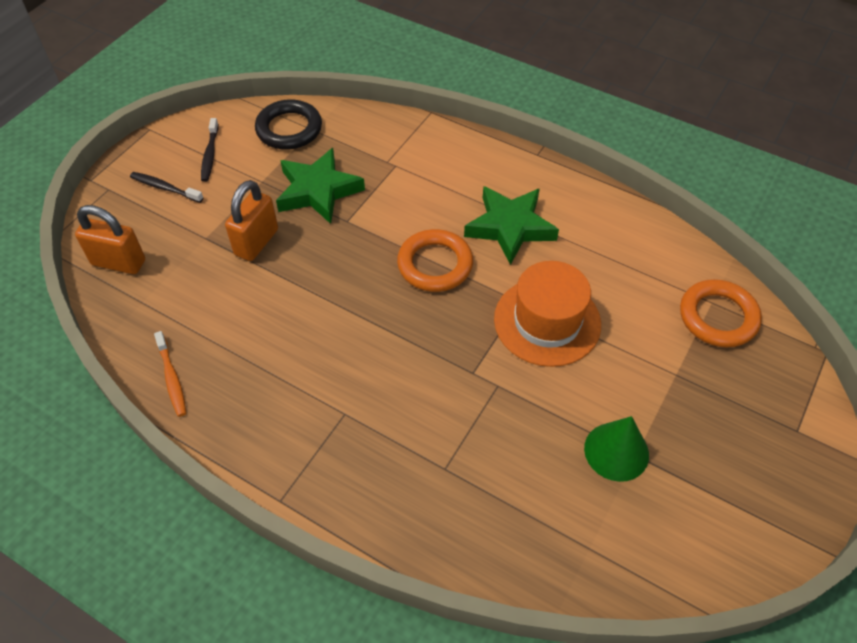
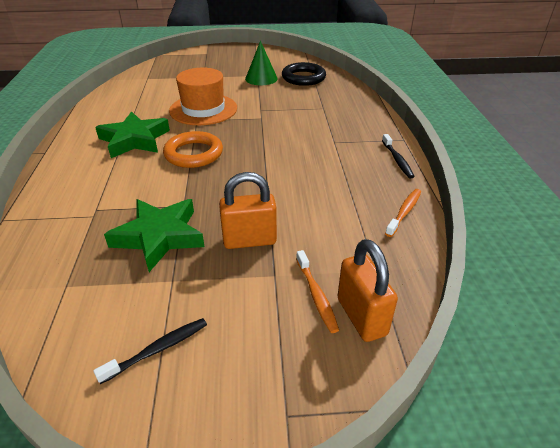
camera: 125 degrees left, 15 degrees down
black toothbrush [130,172,204,203] -> black toothbrush moved to [382,134,415,178]
black ring [255,99,322,150] -> black ring moved to [282,62,326,86]
orange ring [680,279,762,347] -> none
none -> orange toothbrush [296,250,339,333]

